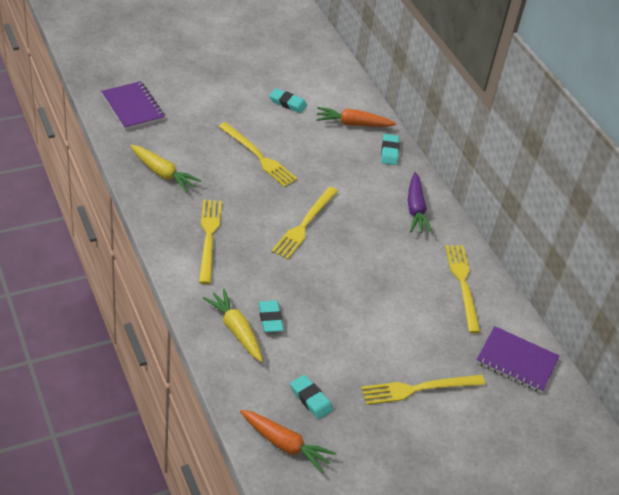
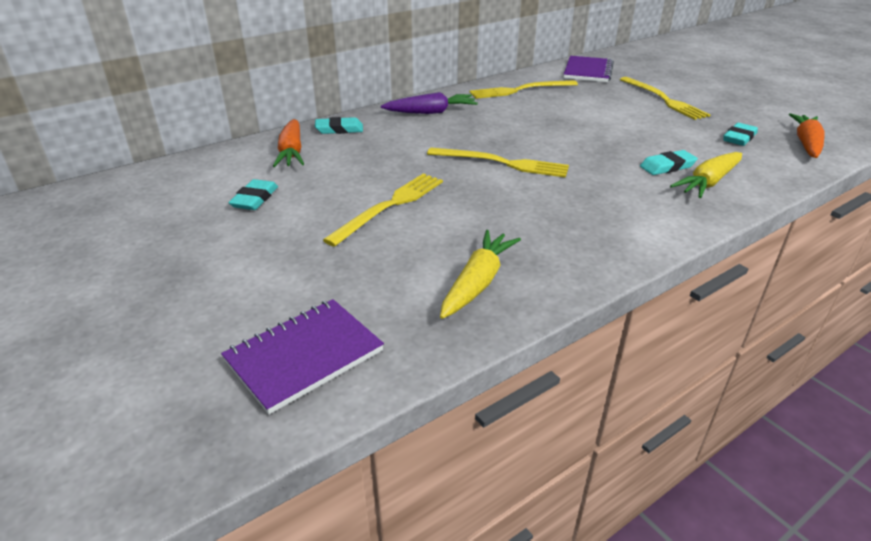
camera: 95 degrees left, 10 degrees down
yellow fork [199,200,222,284] -> none

